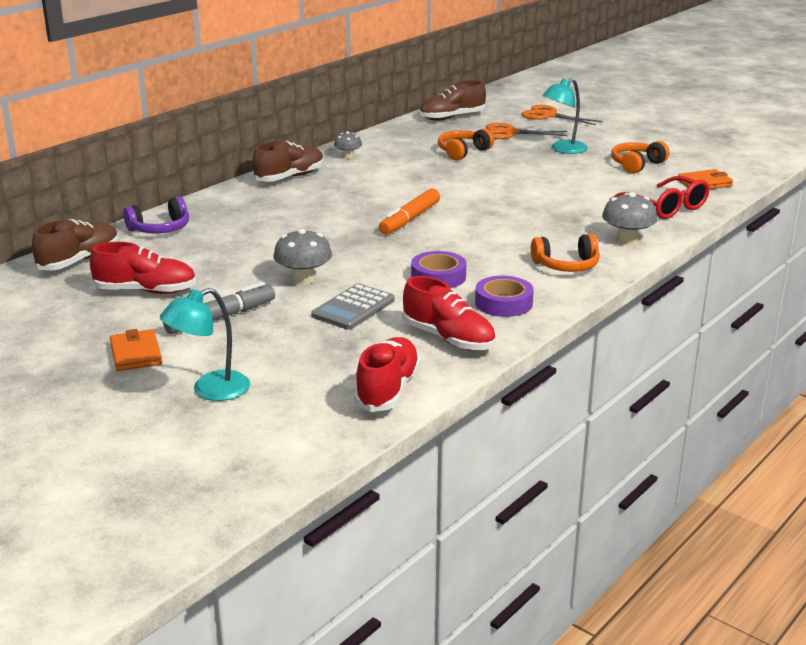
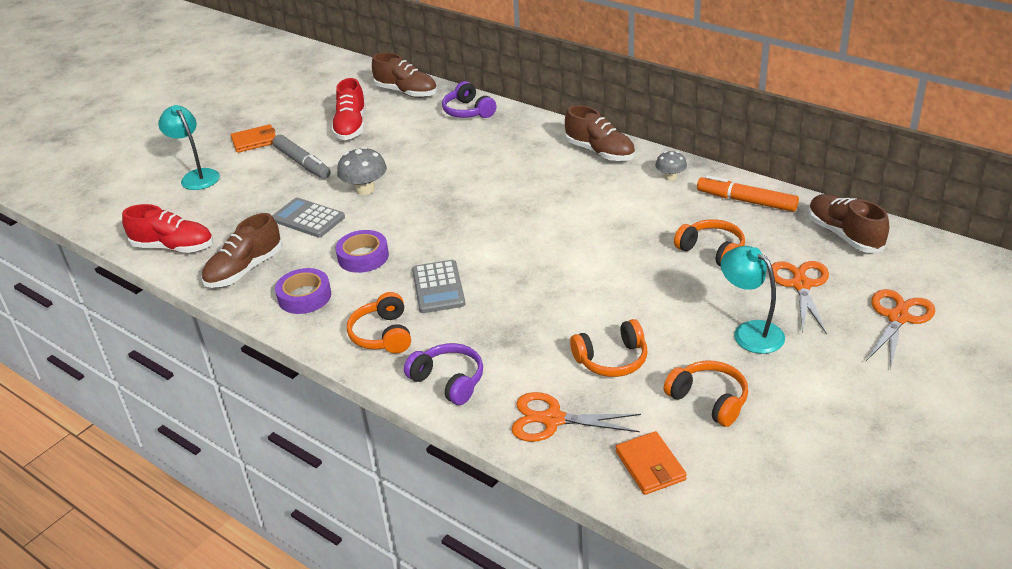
camera: 90 degrees right, 10 degrees up
orange marker [379,189,440,235] -> orange marker moved to [697,175,799,212]
red shoe [402,276,496,351] -> brown shoe [201,213,283,288]
grey mushroom [602,192,658,245] -> purple headphones [404,343,483,405]
red glasses [610,176,710,219] -> orange scissors [512,392,641,442]
none -> grey calculator [412,260,466,313]
none -> orange headphones [570,319,647,377]

